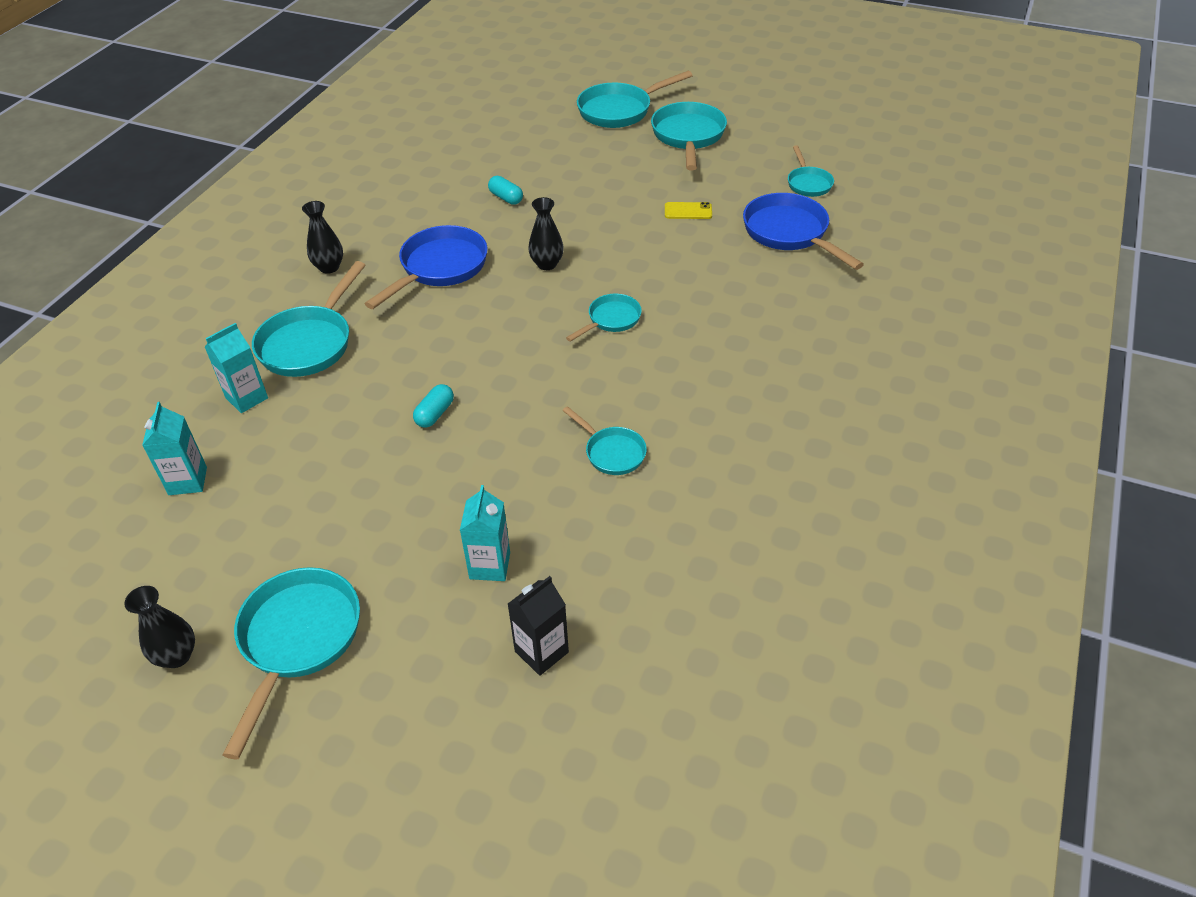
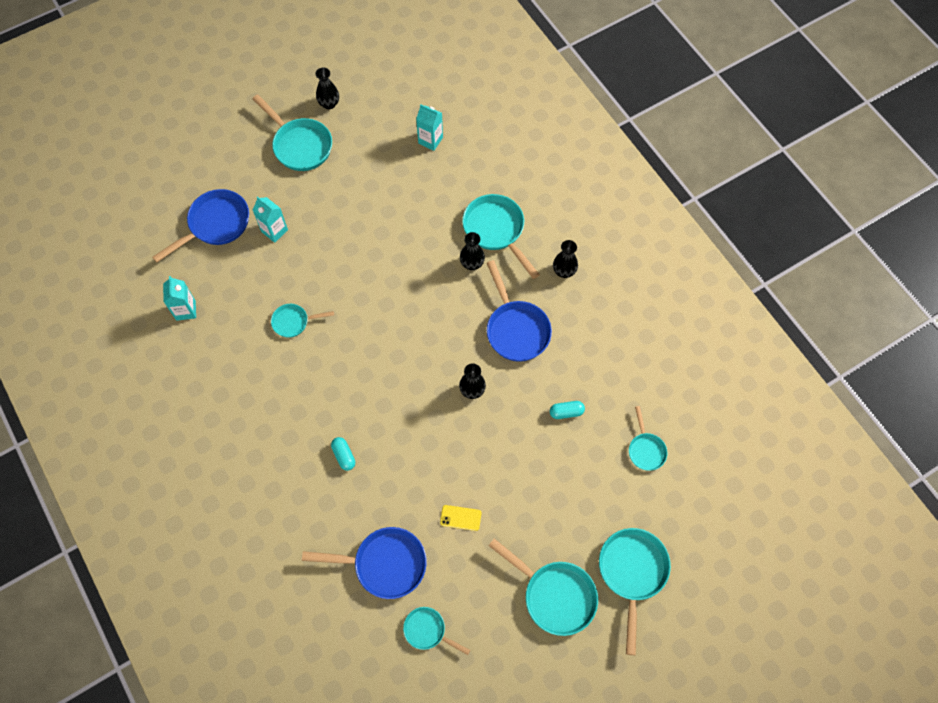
camera: 125 degrees right, 20 degrees up
turquoise carton [205,323,268,413] -> turquoise carton moved to [163,276,196,321]
turquoise capsule [413,384,454,428] -> turquoise capsule moved to [331,437,355,471]
black carton [508,576,569,676] -> blue pan [152,189,249,262]
turquoise pan [566,294,642,342] -> turquoise pan moved to [629,406,667,471]
yellow phone [665,202,712,219] -> yellow phone turned 60 degrees clockwise [440,505,481,531]
none -> black vase [460,232,485,270]

